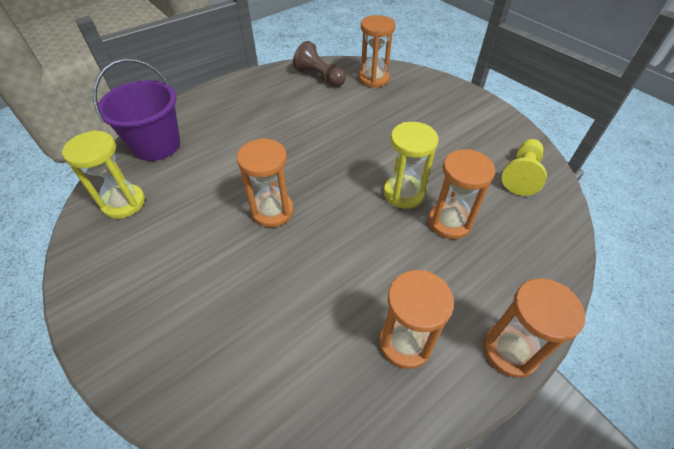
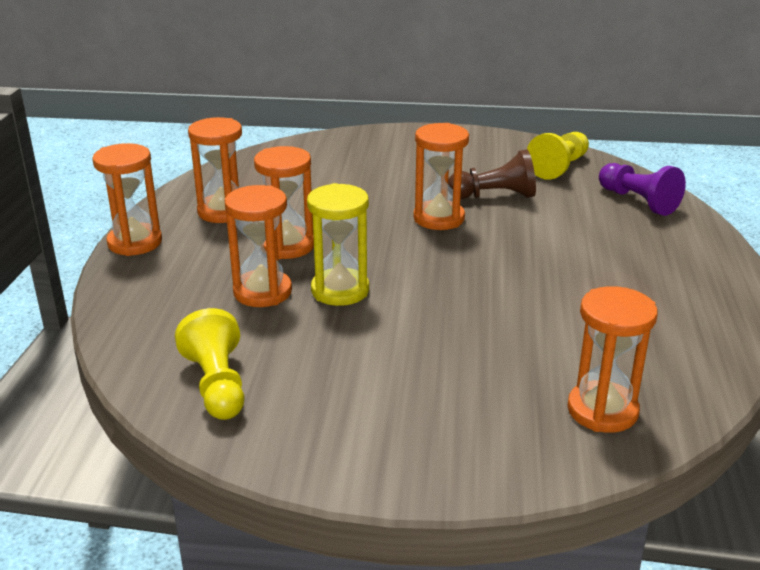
camera: 135 degrees right, 20 degrees down
yellow hourglass [62,130,145,219] -> yellow pawn [527,132,589,180]
purple bucket [93,59,180,161] -> purple pawn [599,163,686,216]
brown pawn [293,41,346,87] -> brown pawn moved to [448,149,536,199]
none -> orange hourglass [254,146,314,259]

